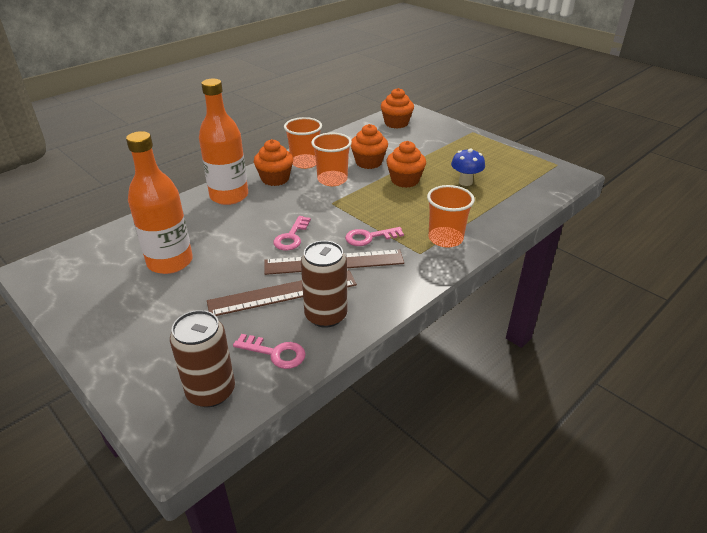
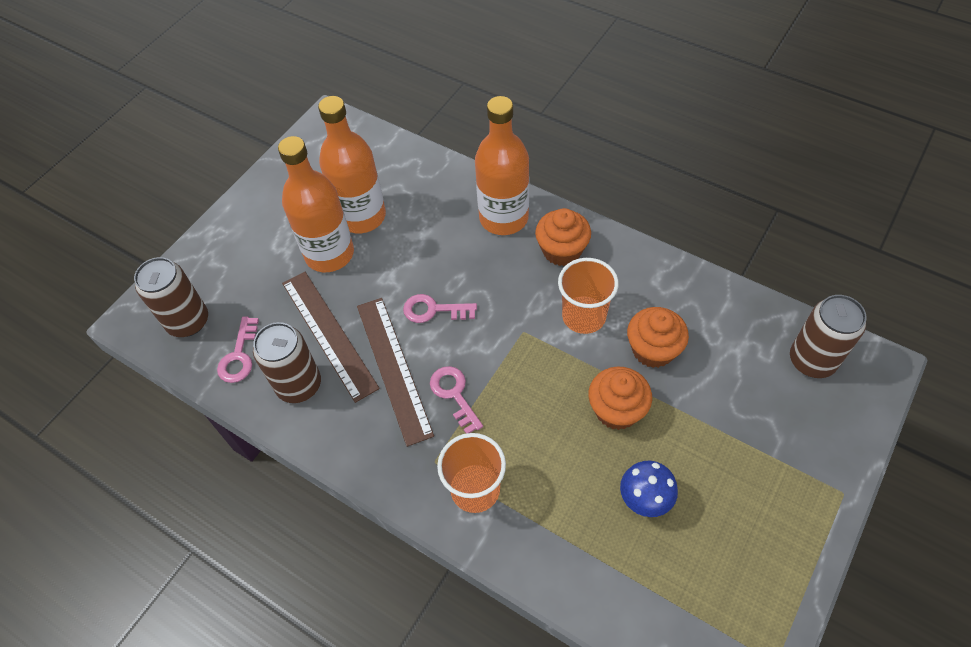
camera: 80 degrees right, 20 degrees up
orange cup [284,117,322,169] -> none
orange cupcake [381,88,414,129] -> brown can [790,295,867,378]
none -> orange bottle [278,136,354,272]

